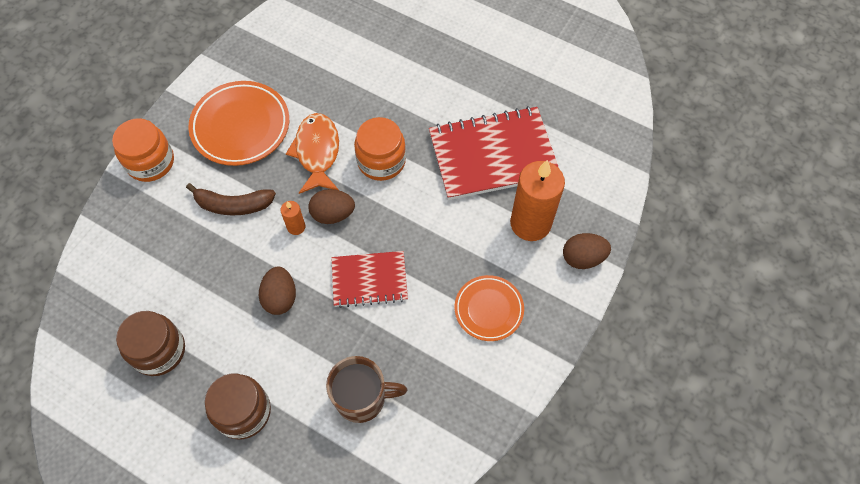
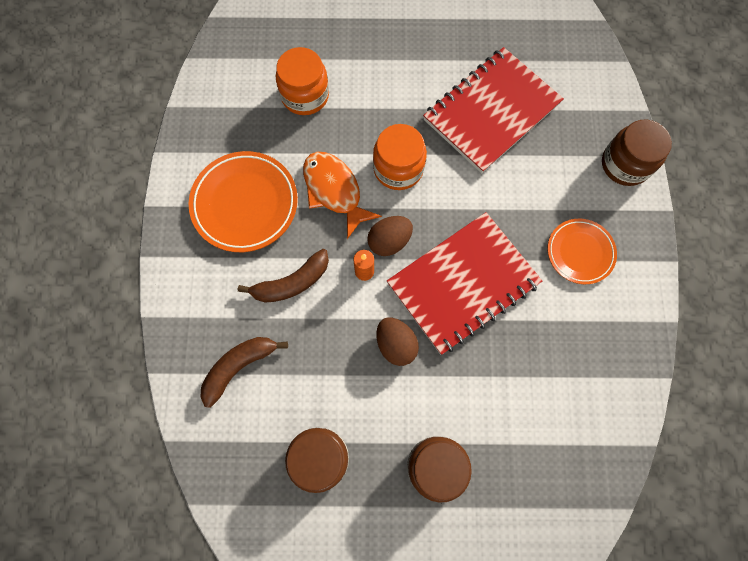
camera: 30 degrees left, 10 degrees up
orange jar [112,118,174,182] -> orange jar moved to [276,47,329,115]
brown mug [326,356,407,423] -> none
red notebook [331,251,408,308] -> red notebook [387,212,542,355], size x1.69
orange candle [510,160,565,241] -> none
brown egg [563,233,611,269] -> brown jar [602,120,672,186]
none -> brown banana [200,337,288,408]

